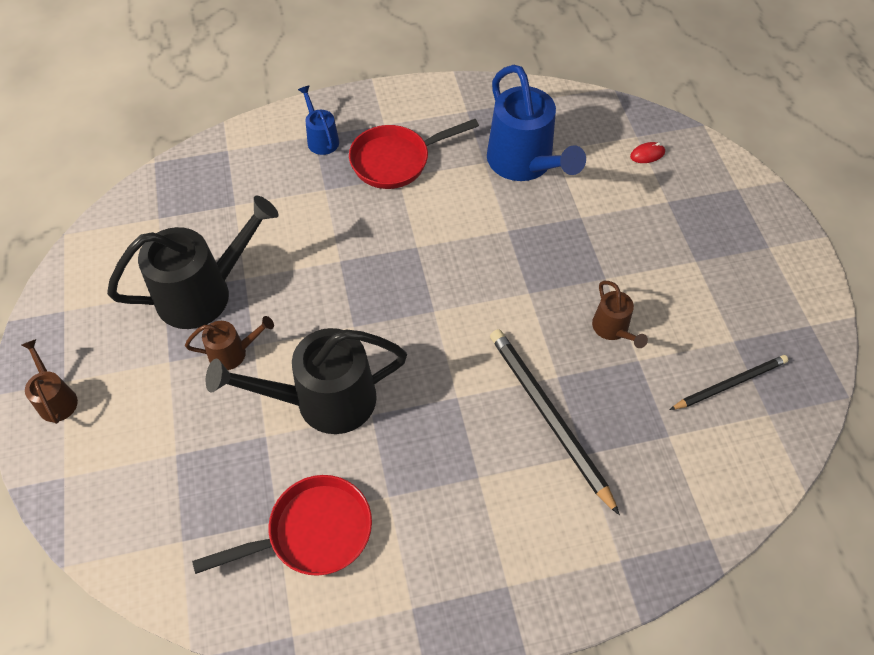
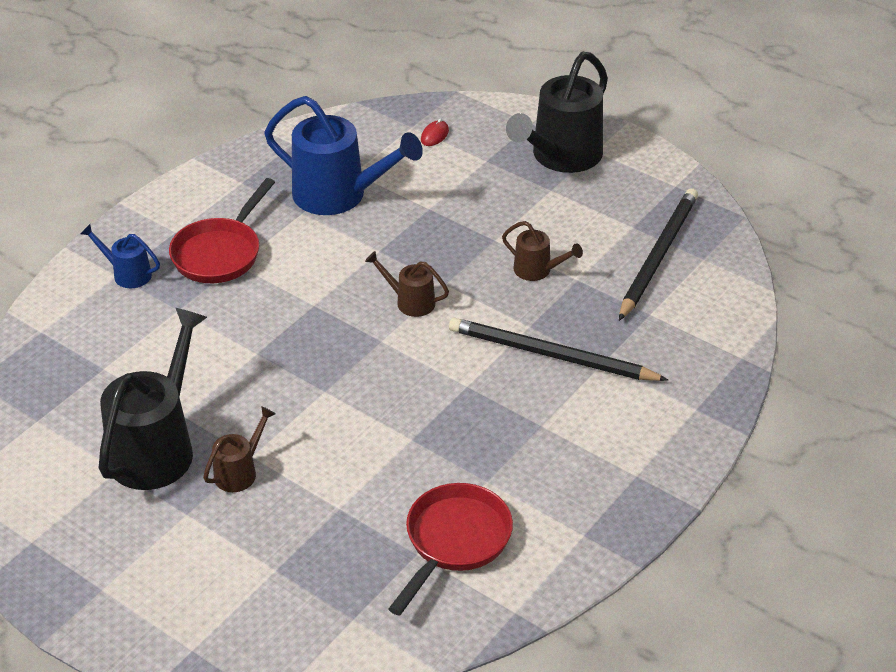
camera: 40 degrees left, 15 degrees down
brown watering can [21,339,78,424] -> brown watering can moved to [365,251,449,317]
black watering can [206,328,407,434] -> black watering can moved to [506,52,608,173]
black pencil [670,355,788,410] -> black pencil [619,188,698,321], size x1.59

